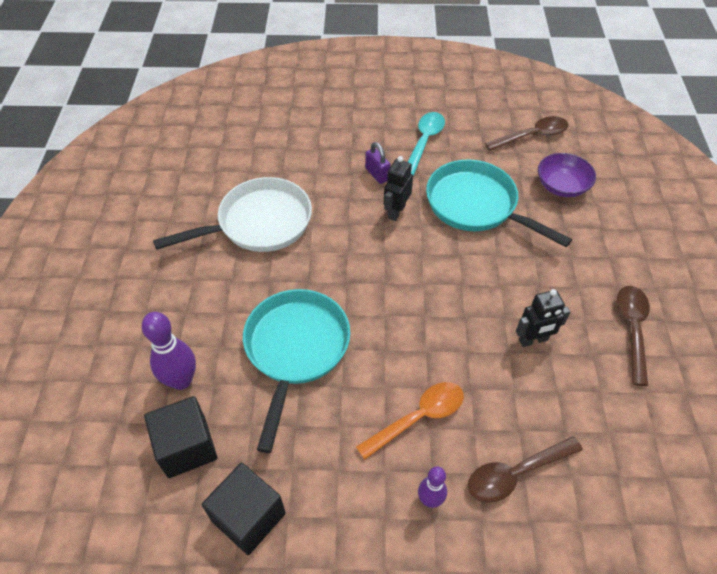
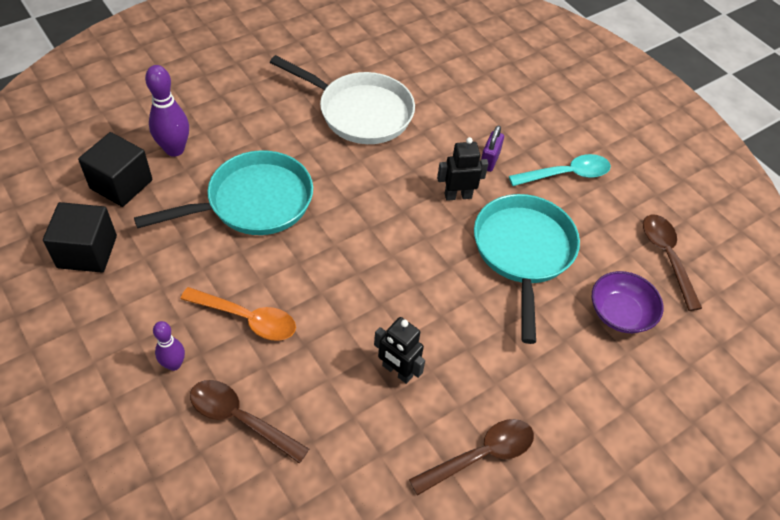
camera: 50 degrees right, 0 degrees up
brown spoon [485,116,569,151] -> brown spoon turned 135 degrees counterclockwise [643,215,702,311]

